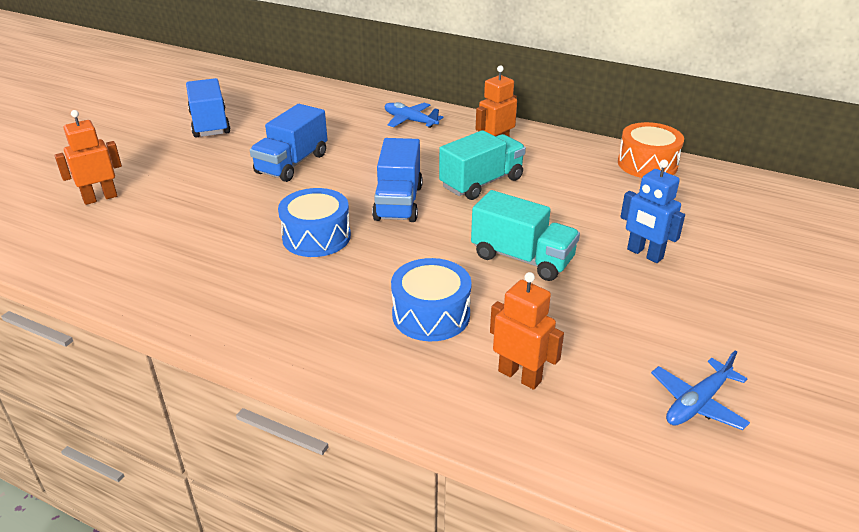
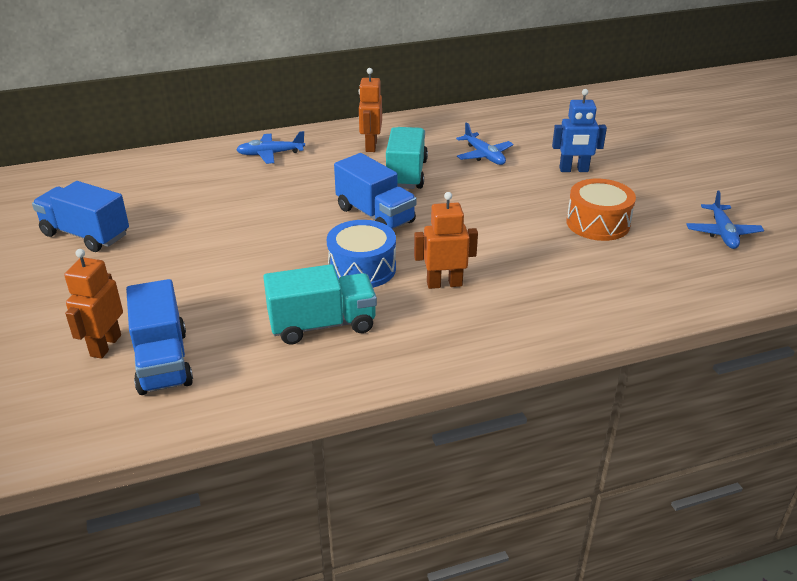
camera: 45 degrees left, 0 degrees up
blue truck [250,104,328,182] -> blue truck moved to [126,279,193,395]
blue drum [391,258,472,341] -> none
turquoise truck [471,190,580,281] -> turquoise truck moved to [263,264,377,344]
orange robot [490,272,564,390] -> orange robot moved to [414,192,478,289]
orange drum [618,122,684,178] -> orange drum moved to [566,179,636,241]
none -> blue plane [456,122,514,165]

